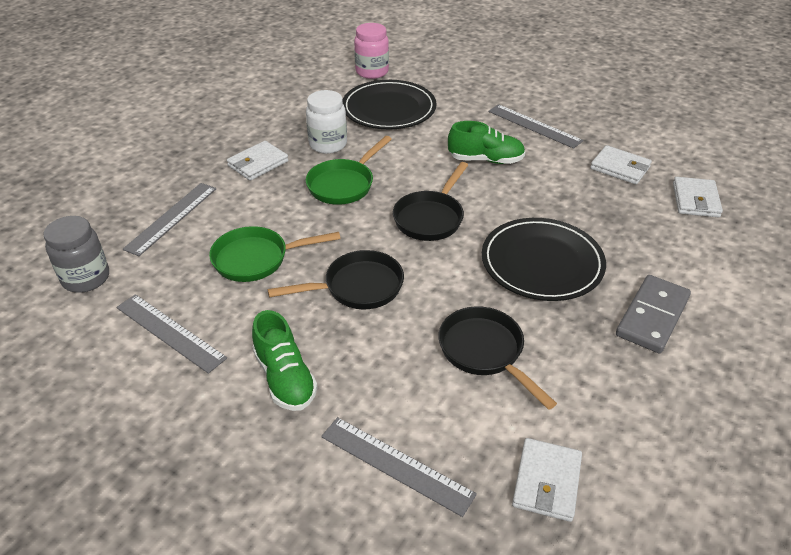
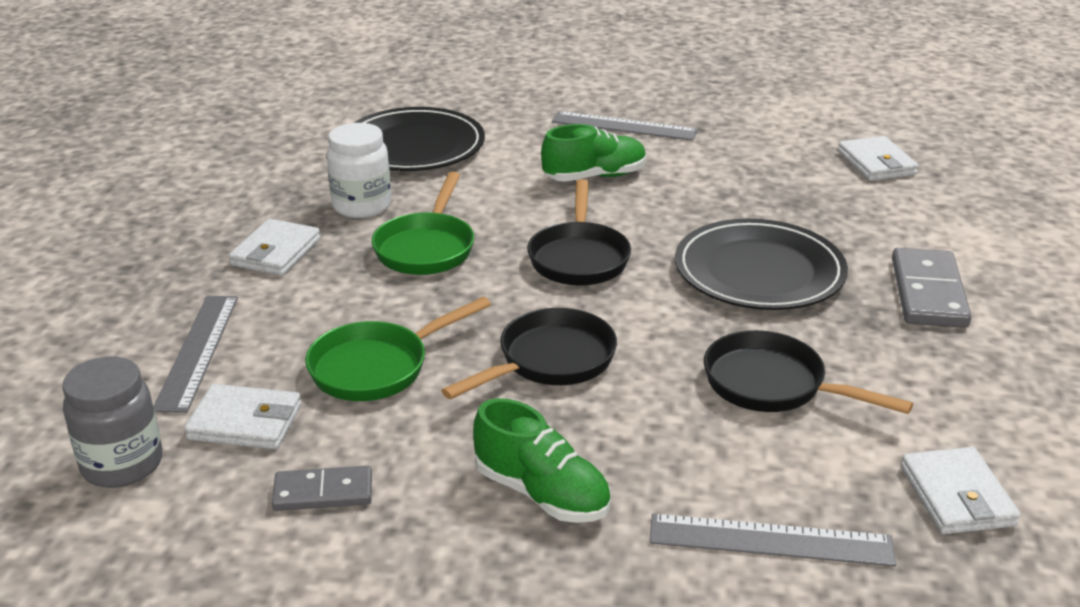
camera: 25 degrees left, 10 degrees down
grey ruler [116,294,227,374] -> grey domino [272,466,372,511]
pink jar [354,23,389,79] -> none
white wallet [590,145,652,184] -> white wallet moved to [184,384,301,449]

